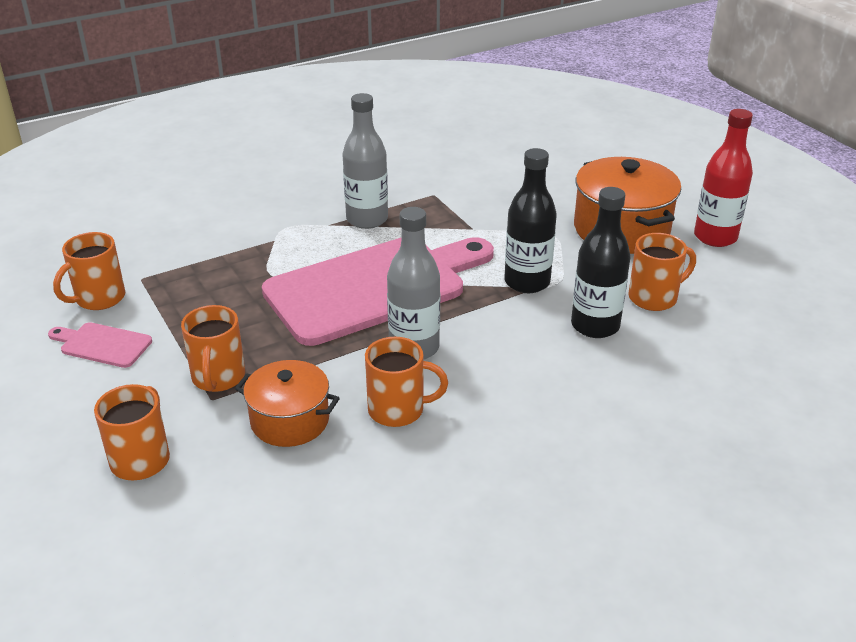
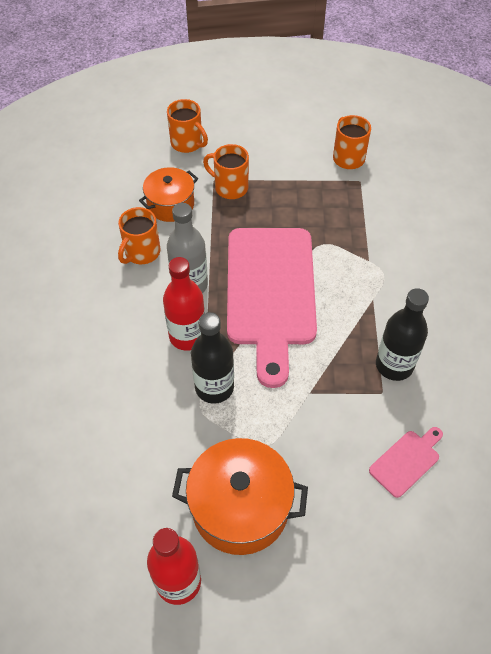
camera: 120 degrees right, 20 degrees up
pink cutting board [48,322,152,368] -> pink cutting board moved to [369,427,443,498]
grey bottle [342,93,388,229] -> none
black bottle [571,187,631,338] -> black bottle moved to [376,288,429,381]
orange mug [629,233,696,311] -> none
none -> red bottle [163,257,205,351]

